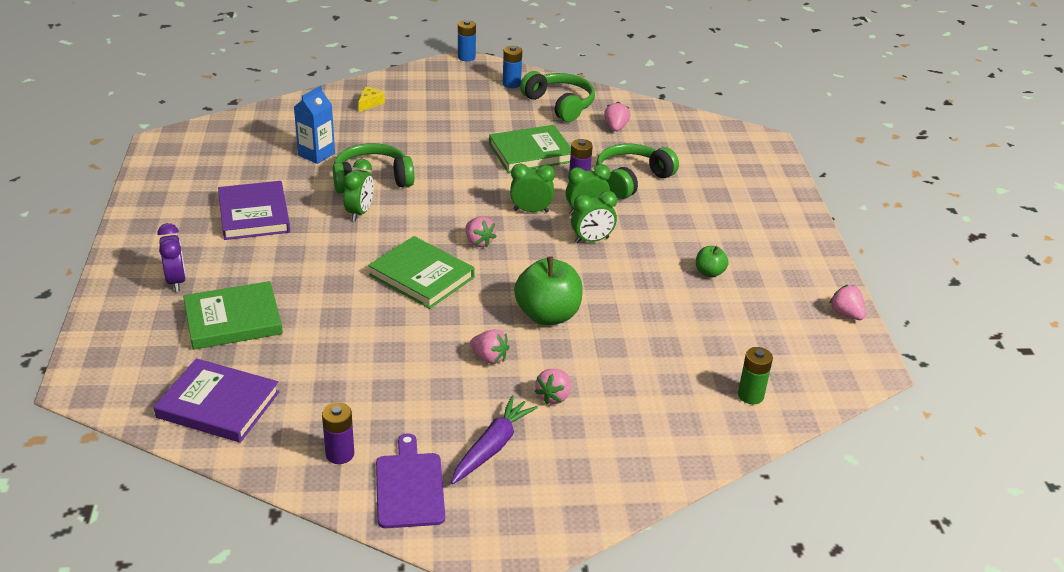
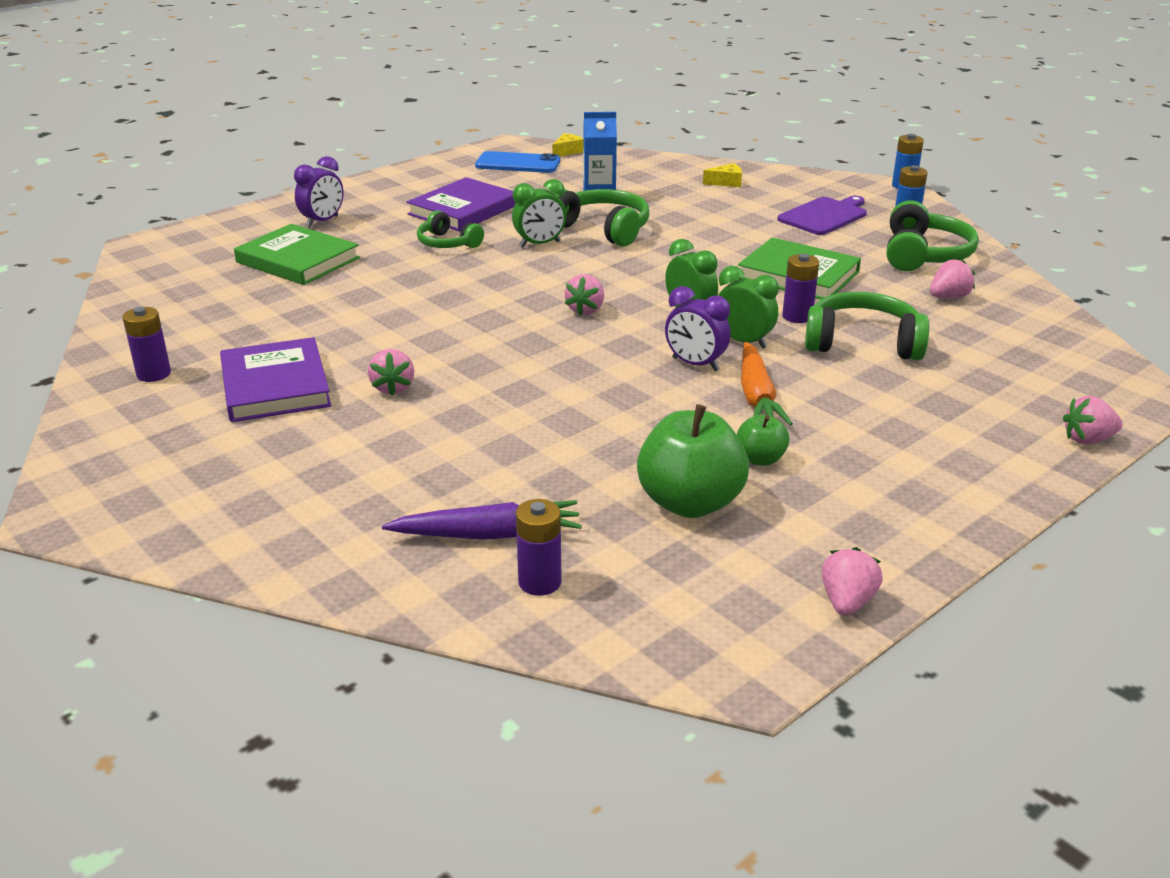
camera: 55 degrees right, 5 degrees down
purple book [154,358,280,443] -> purple book moved to [220,337,331,422]
green book [368,236,475,309] -> none
purple cutting board [376,433,445,528] -> purple cutting board moved to [777,196,867,235]
purple carrot [451,396,538,484] -> purple carrot moved to [382,500,582,540]
green apple [514,256,583,325] -> green apple moved to [637,404,749,518]
pink strawberry [535,369,570,404] -> pink strawberry moved to [1063,396,1123,445]
green clock [571,191,617,243] -> purple clock [665,286,731,371]
green battery [738,347,773,404] -> purple battery [516,499,562,596]
none -> green headphones [417,210,484,248]
none -> blue phone [475,151,560,173]
none -> yellow cheese [552,133,583,157]
none -> orange carrot [741,342,793,426]

